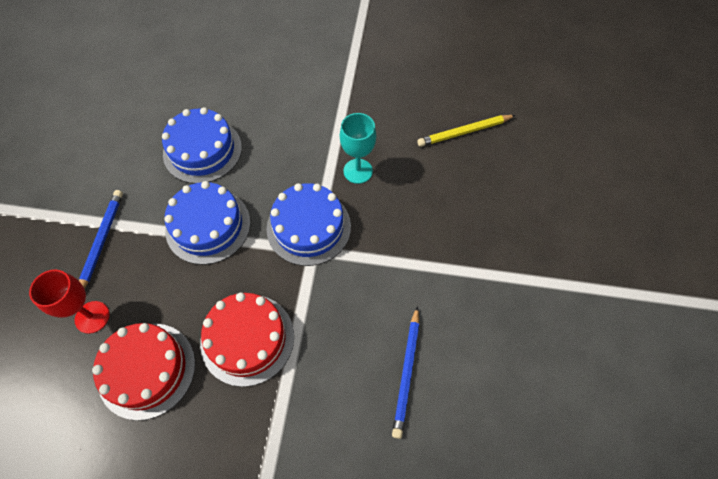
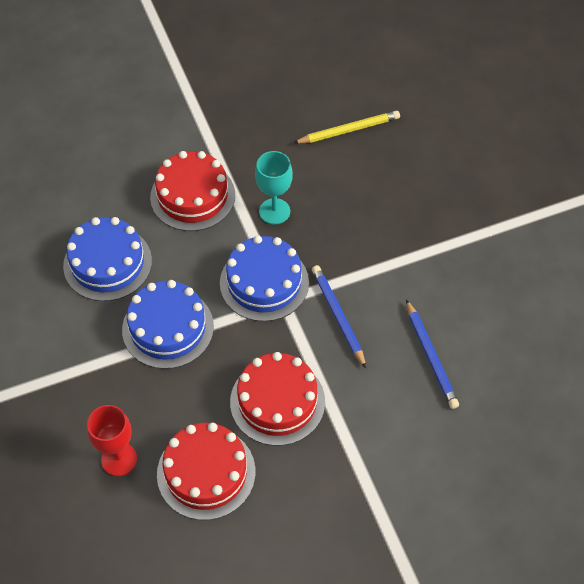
camera: 30 degrees left, 5 degrees down
blue pencil [79,190,123,289] -> blue pencil moved to [312,265,366,368]
yellow pencil [417,115,516,147] -> yellow pencil turned 150 degrees counterclockwise [293,111,400,144]
none -> red cake [150,151,235,231]

